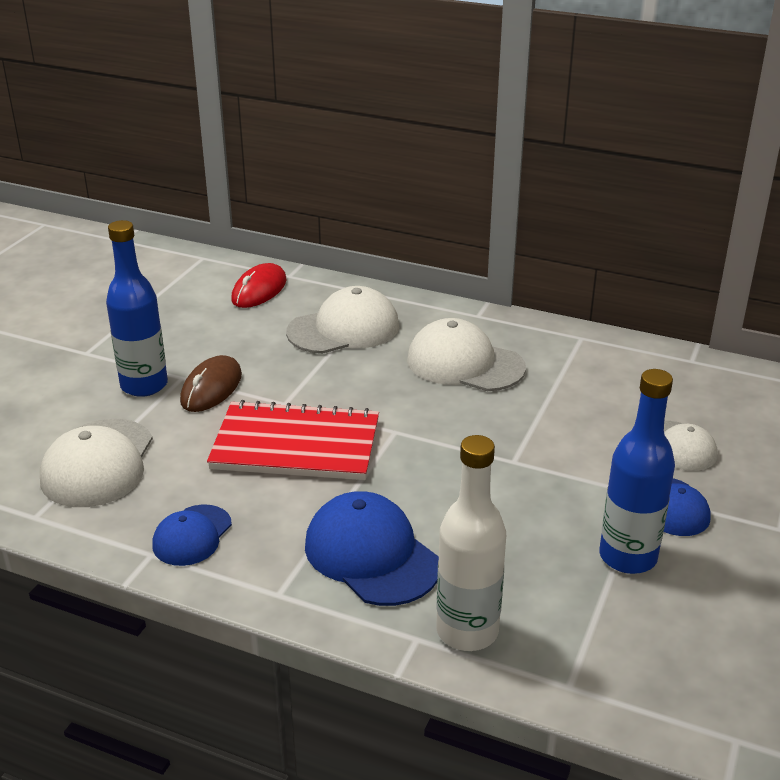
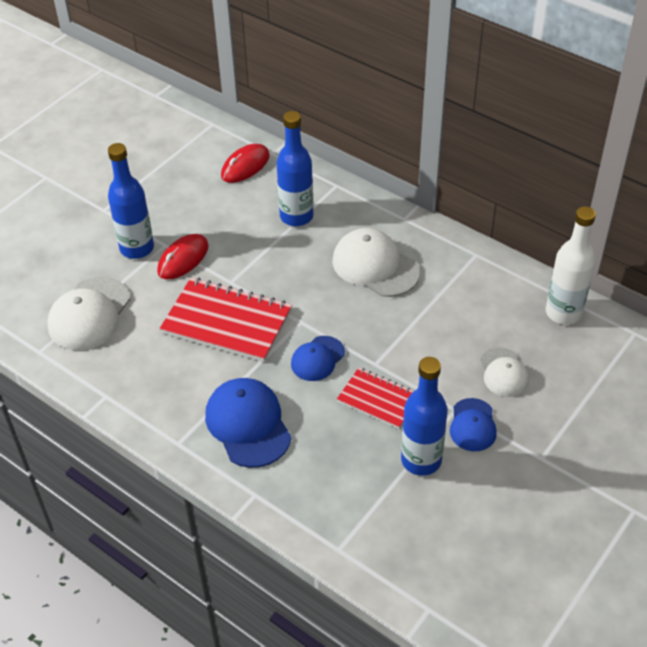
camera: 15 degrees right, 15 degrees up
blue cap [152,505,232,566] -> blue cap moved to [291,336,345,381]
brown mouse [180,355,242,412] -> red mouse [157,234,209,279]
white cap [286,286,399,354] -> blue bottle [277,111,313,226]
white bottle [436,435,506,651] -> white bottle moved to [546,206,596,325]
none -> red notebook [337,368,414,429]

